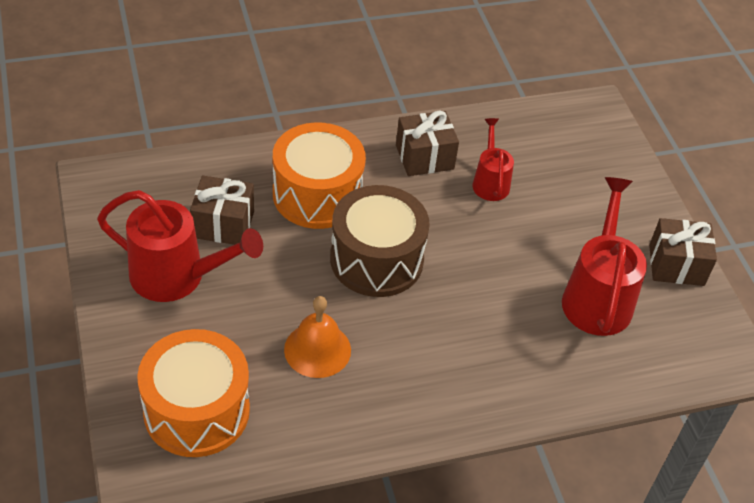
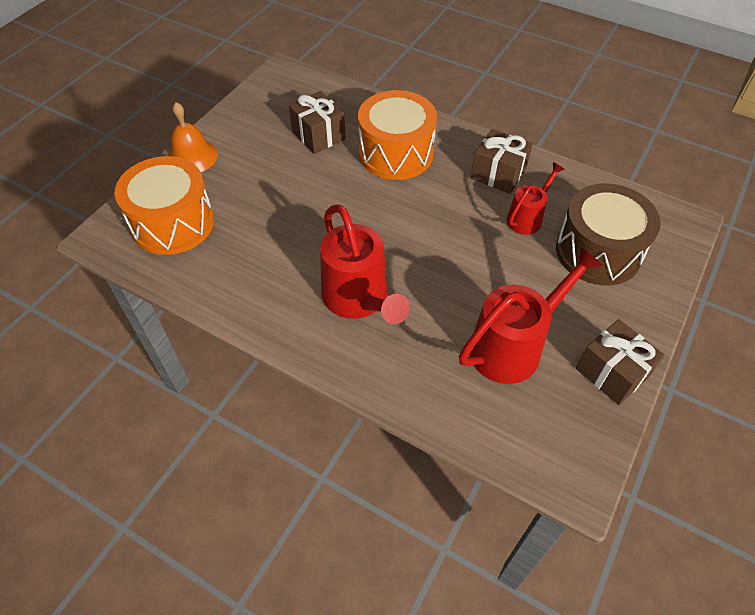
camera: 50 degrees right, 5 degrees up
red watering can [97,190,263,302] -> red watering can moved to [320,204,410,324]
orange bell [284,296,351,378] -> orange bell moved to [168,102,218,172]
brown drum [330,185,430,297] -> brown drum moved to [556,183,661,286]

